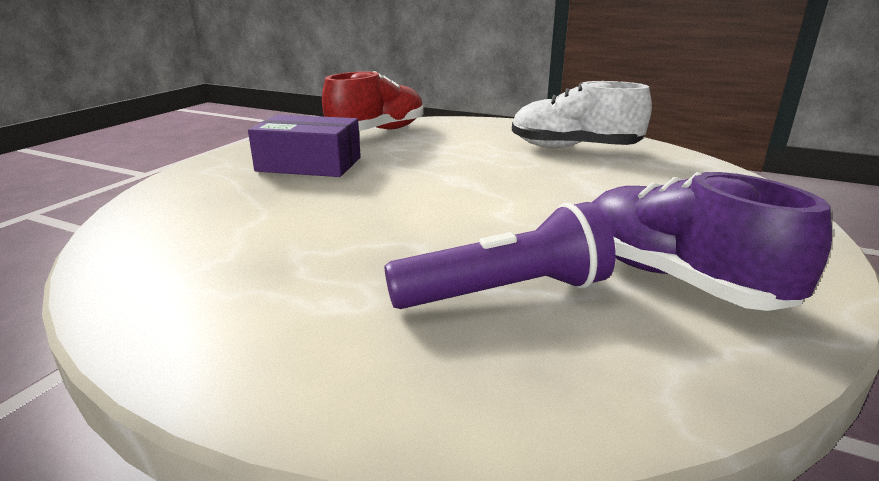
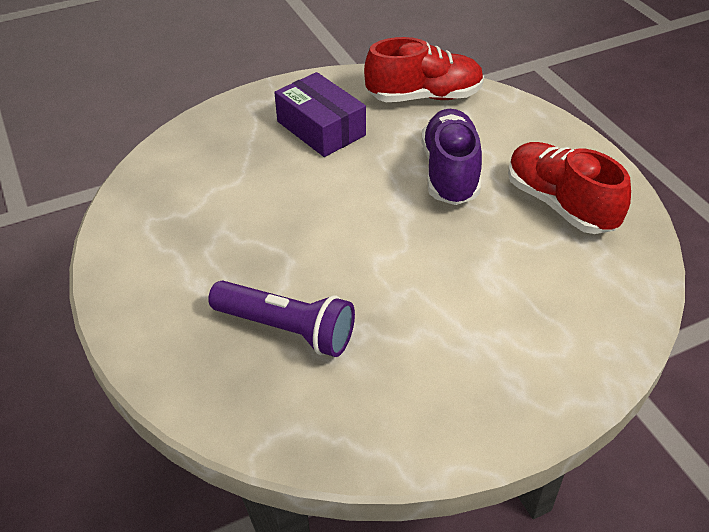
camera: 40 degrees right, 20 degrees up
white shoe [512,81,652,148] -> red shoe [508,142,631,234]
purple shoe [592,172,832,311] -> purple shoe moved to [422,109,482,205]

